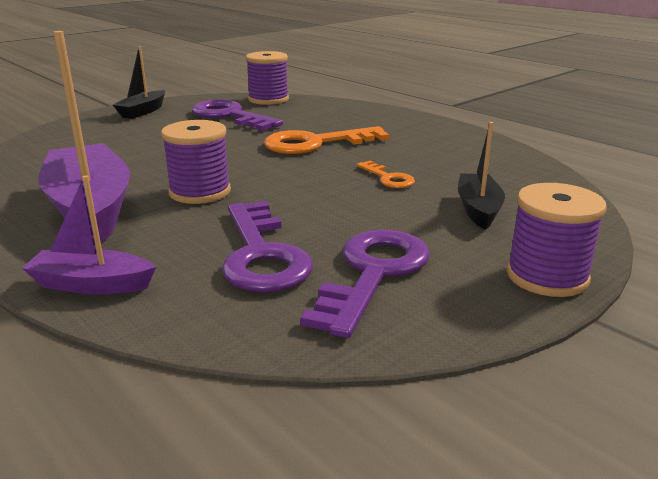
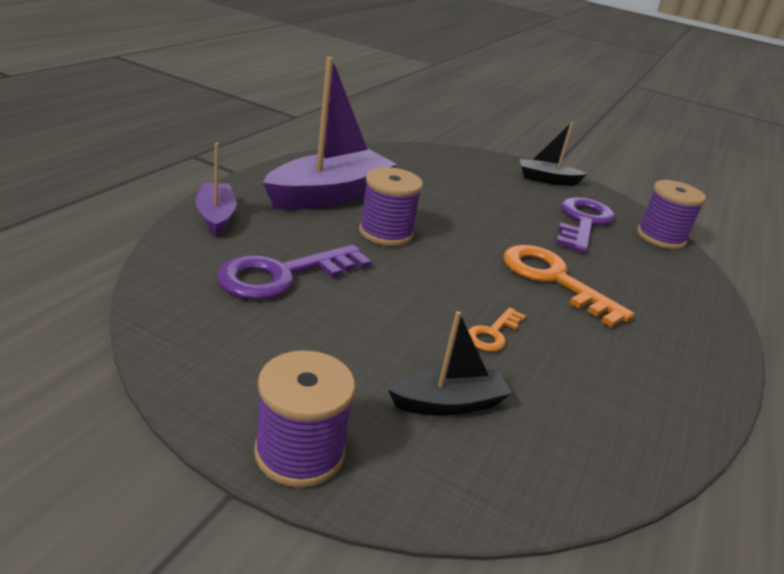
camera: 65 degrees right, 5 degrees up
purple key [301,229,430,338] -> none

